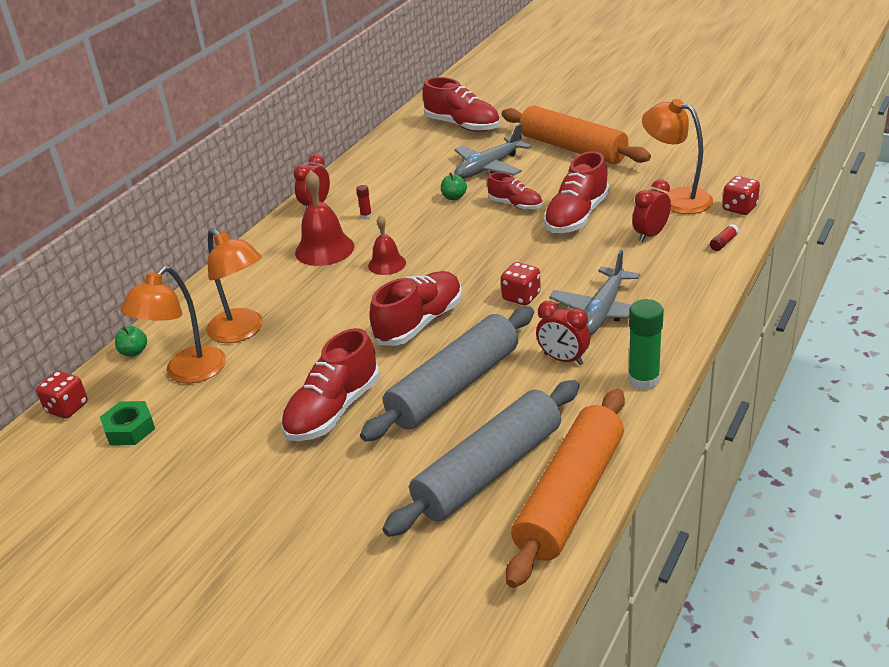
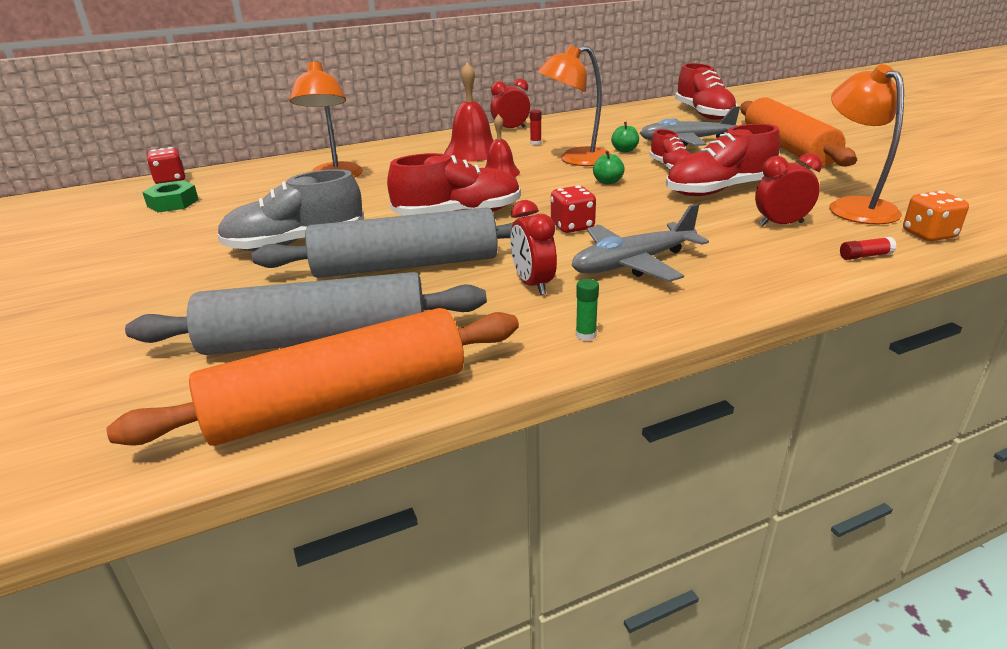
camera: 35 degrees right, 5 degrees down
green apple [115,326,147,356] -> green apple moved to [593,151,625,185]
orange lamp [121,266,226,383] -> orange lamp moved to [538,45,612,166]
red shoe [281,328,379,441] -> grey shoe [217,169,364,251]
green glue stick [628,299,664,390] -> green glue stick [576,279,599,341], size x0.48
red dice [722,176,760,215] -> orange dice [903,191,969,241]

